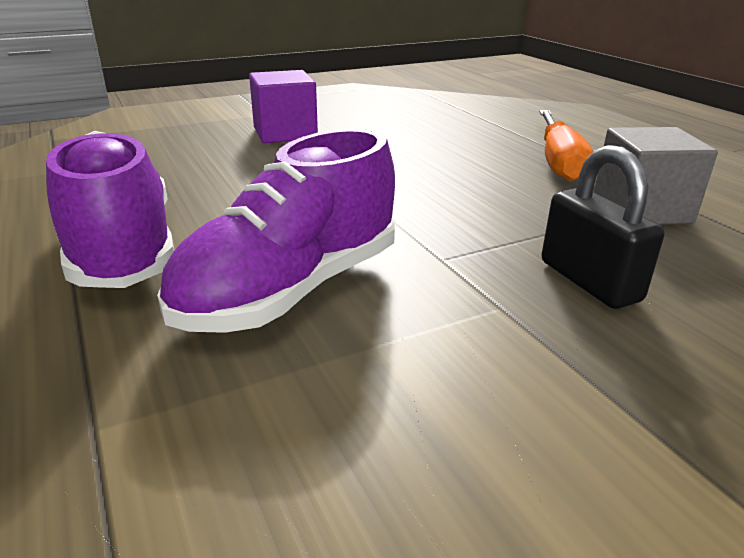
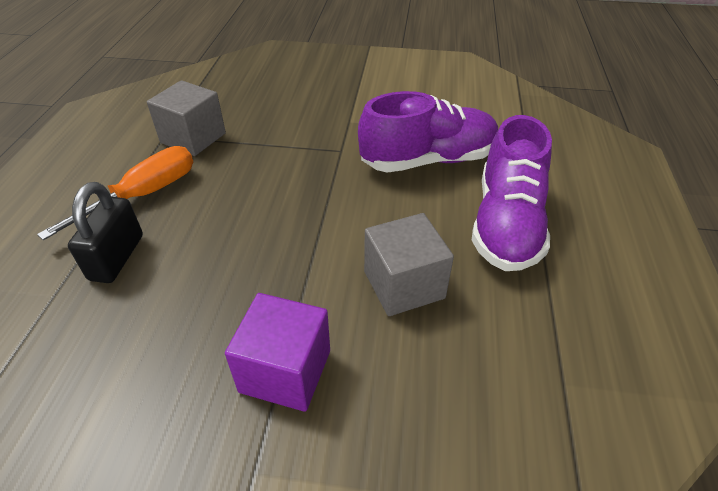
camera: 145 degrees left, 15 degrees up
black padlock [542,145,665,309] -> black padlock moved to [68,182,143,283]
none -> grey cube [364,213,454,316]

